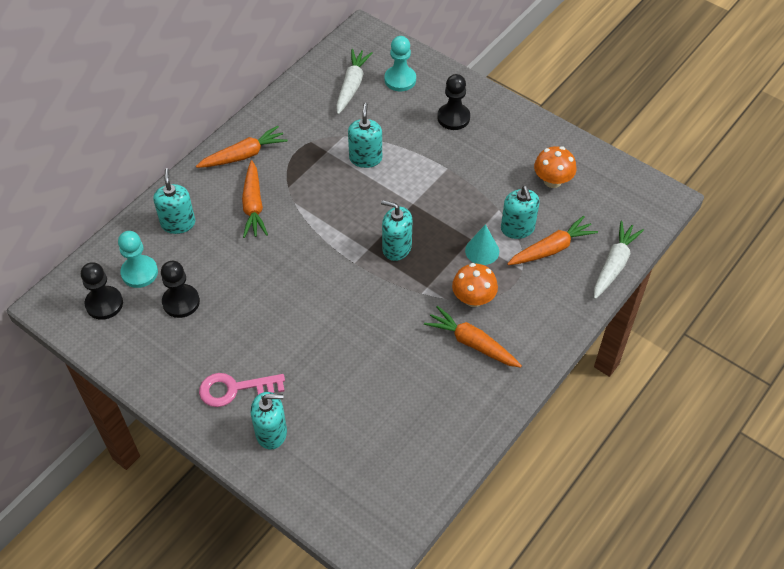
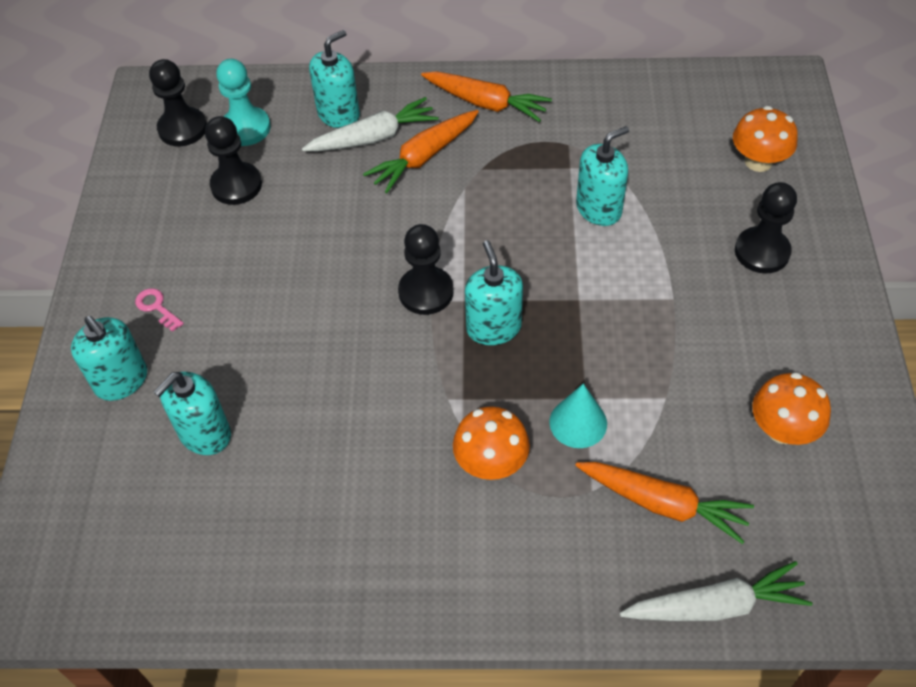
camera: 55 degrees right, 0 degrees up
pink key [199,373,285,407] -> pink key [135,288,184,332], size x0.52
white carrot [336,49,373,114] -> white carrot moved to [302,97,439,151]
turquoise pawn [384,36,416,91] -> orange mushroom [733,106,798,172]
orange carrot [424,306,522,368] -> none
turquoise soap dispenser [501,186,540,239] -> turquoise soap dispenser moved to [154,372,231,455]
none -> black pawn [398,224,454,315]

